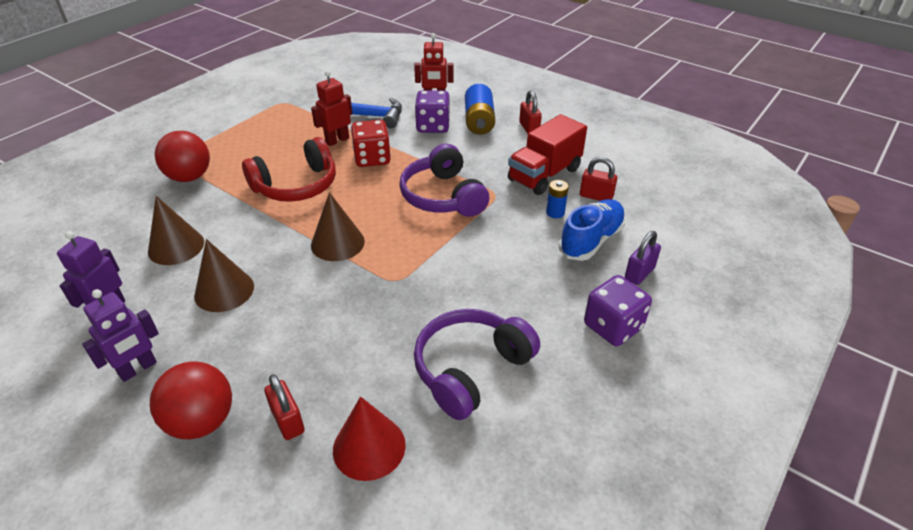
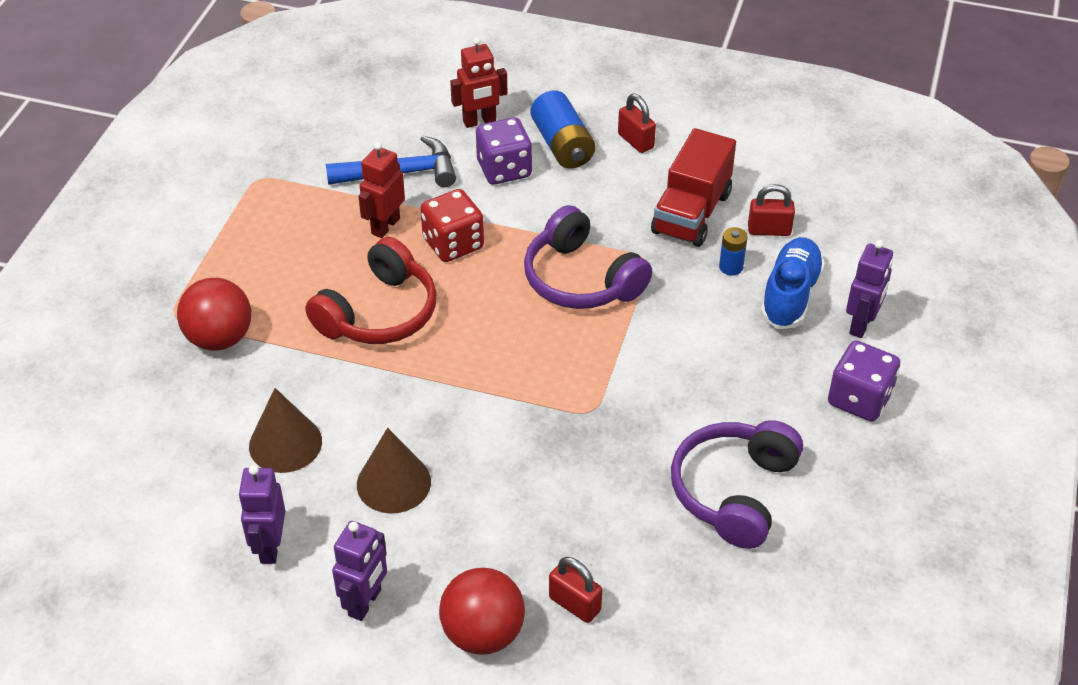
camera: 20 degrees left, 5 degrees up
brown cone [311,192,365,261] -> none
red cone [333,397,406,481] -> none
purple padlock [625,231,661,285] -> purple robot [846,240,893,338]

